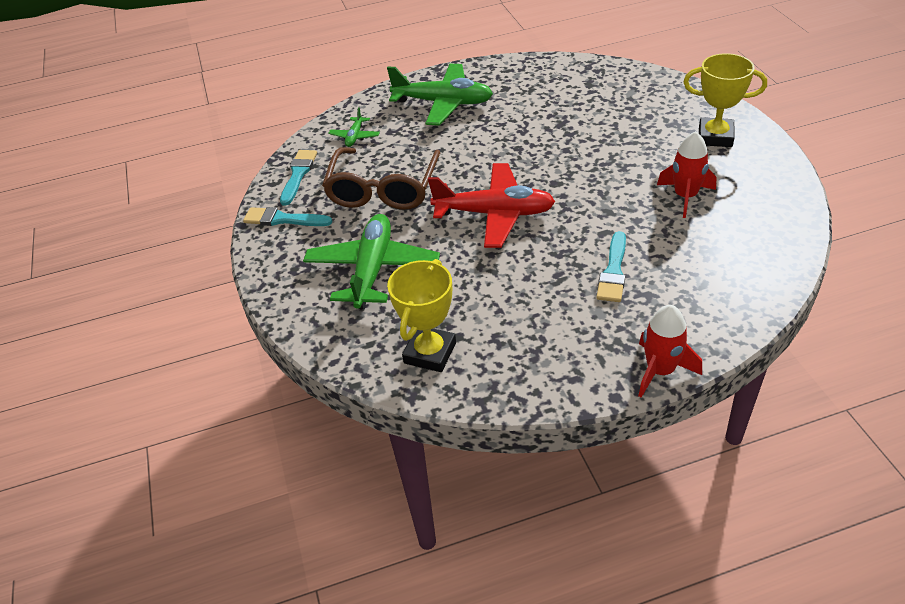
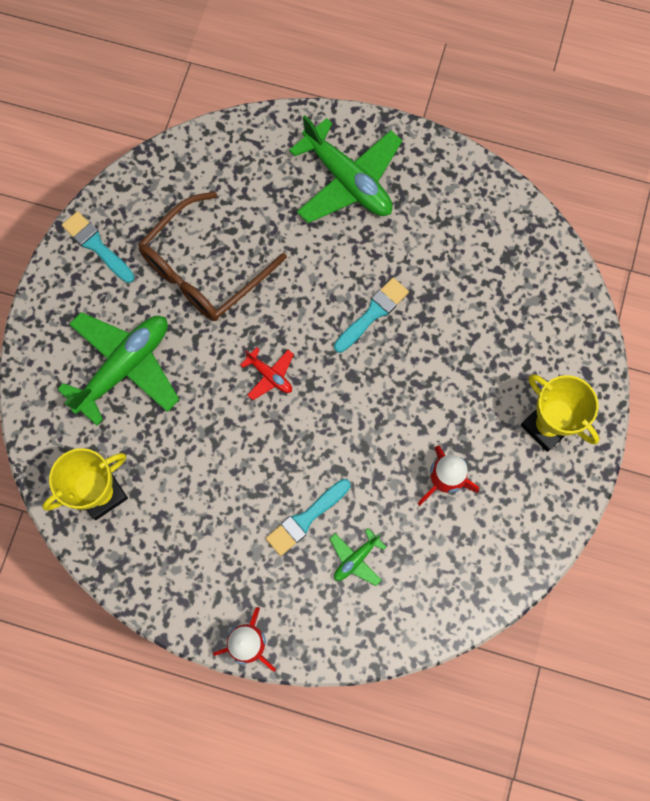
camera: 30 degrees right, 30 degrees up
turquoise brush [280,150,317,206] -> turquoise brush moved to [334,278,409,353]
green plane [328,107,380,147] -> green plane moved to [330,529,386,586]
red plane [428,163,555,248] -> red plane [240,347,294,400], size x0.46

